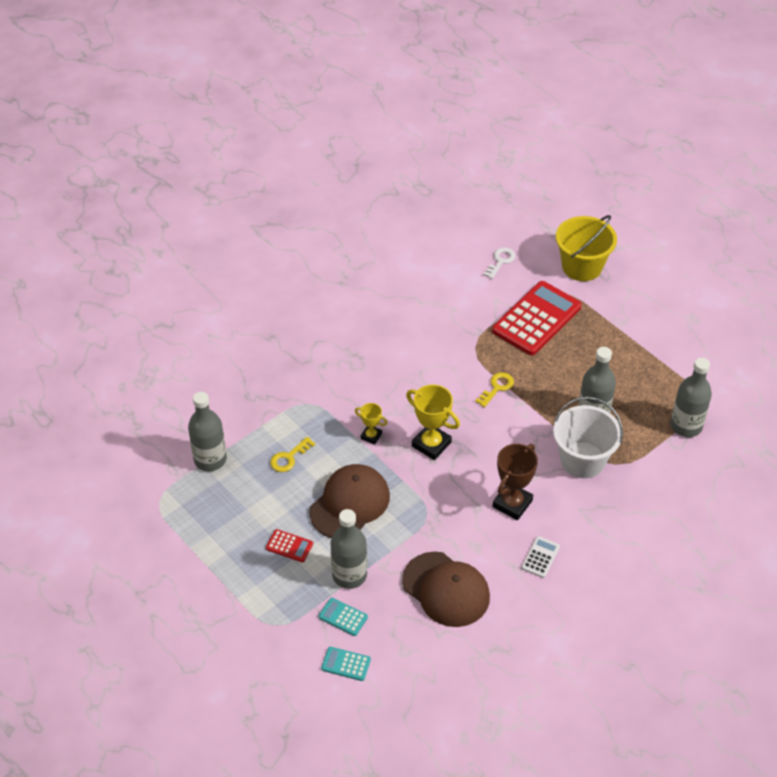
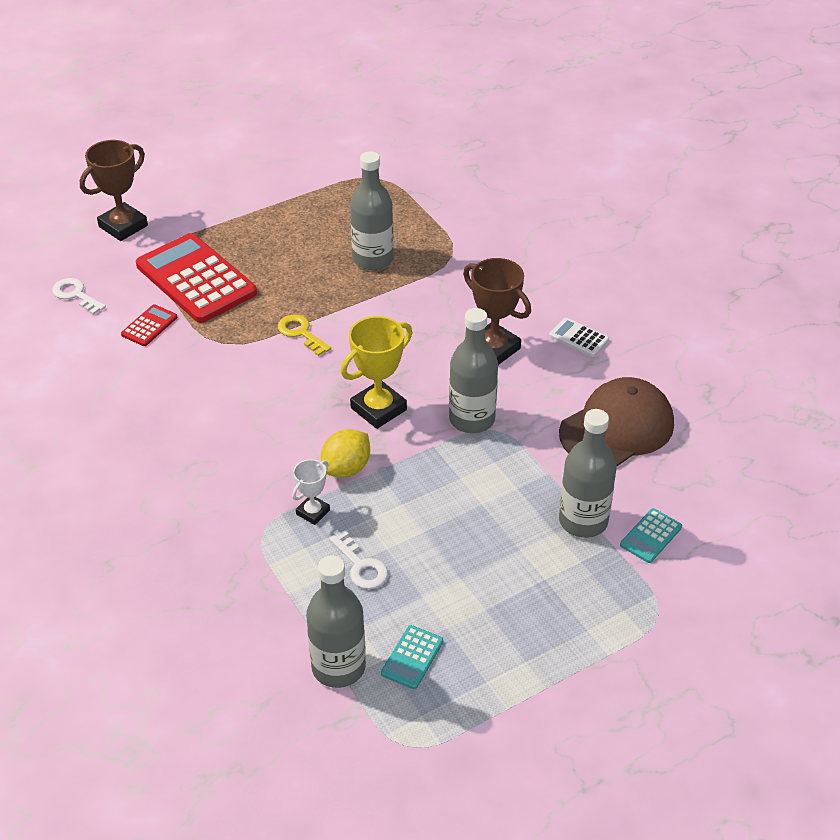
camera: 80 degrees left, 5 degrees down
red calculator [266,529,313,562] -> red calculator moved to [121,304,177,346]
yellow key [270,437,315,472] -> white key [329,530,388,589]
brown cap [309,464,390,538] -> none
turquoise calculator [321,647,371,681] -> turquoise calculator moved to [381,625,443,689]
yellow trophy [355,403,387,445] -> yellow lemon [321,429,370,478]
white bucket [553,396,623,478] -> none
yellow bucket [556,215,617,281] -> brown trophy [80,140,148,241]
grey bottle [670,358,712,437] -> grey bottle moved to [449,308,498,433]
none -> white trophy [292,459,330,525]

